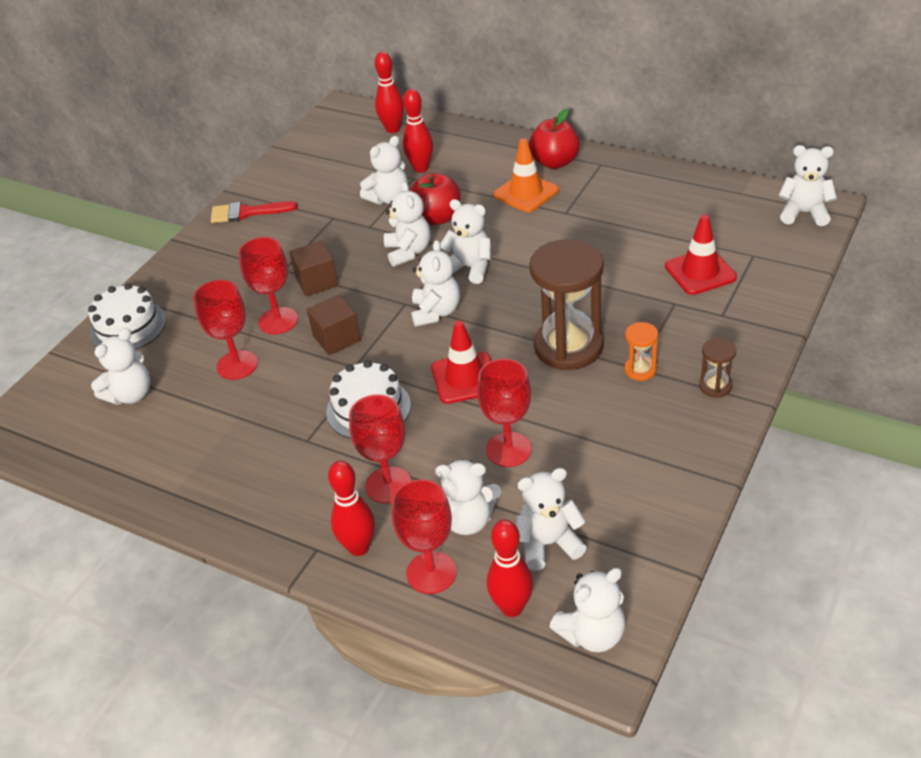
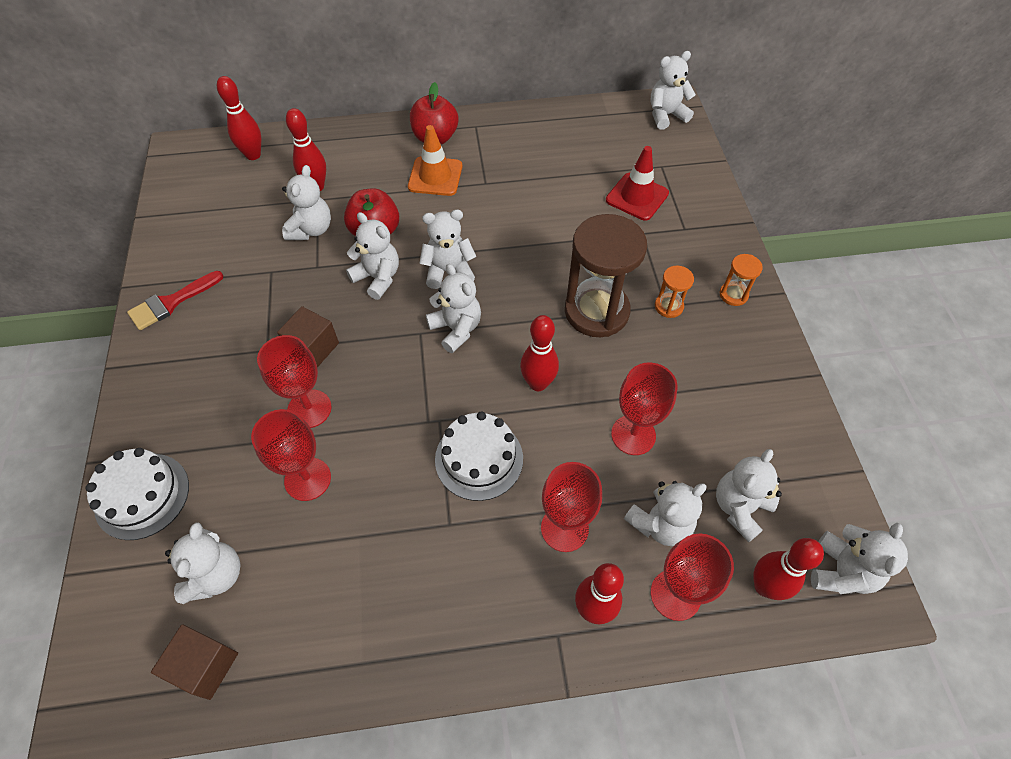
camera: 40 degrees left, 15 degrees up
brown cube [307,295,361,355] -> brown cube moved to [151,624,238,700]
red traffic cone [431,321,491,404] -> red bowling pin [520,315,559,391]
brown hourglass [699,338,736,398] -> orange hourglass [720,254,763,306]

